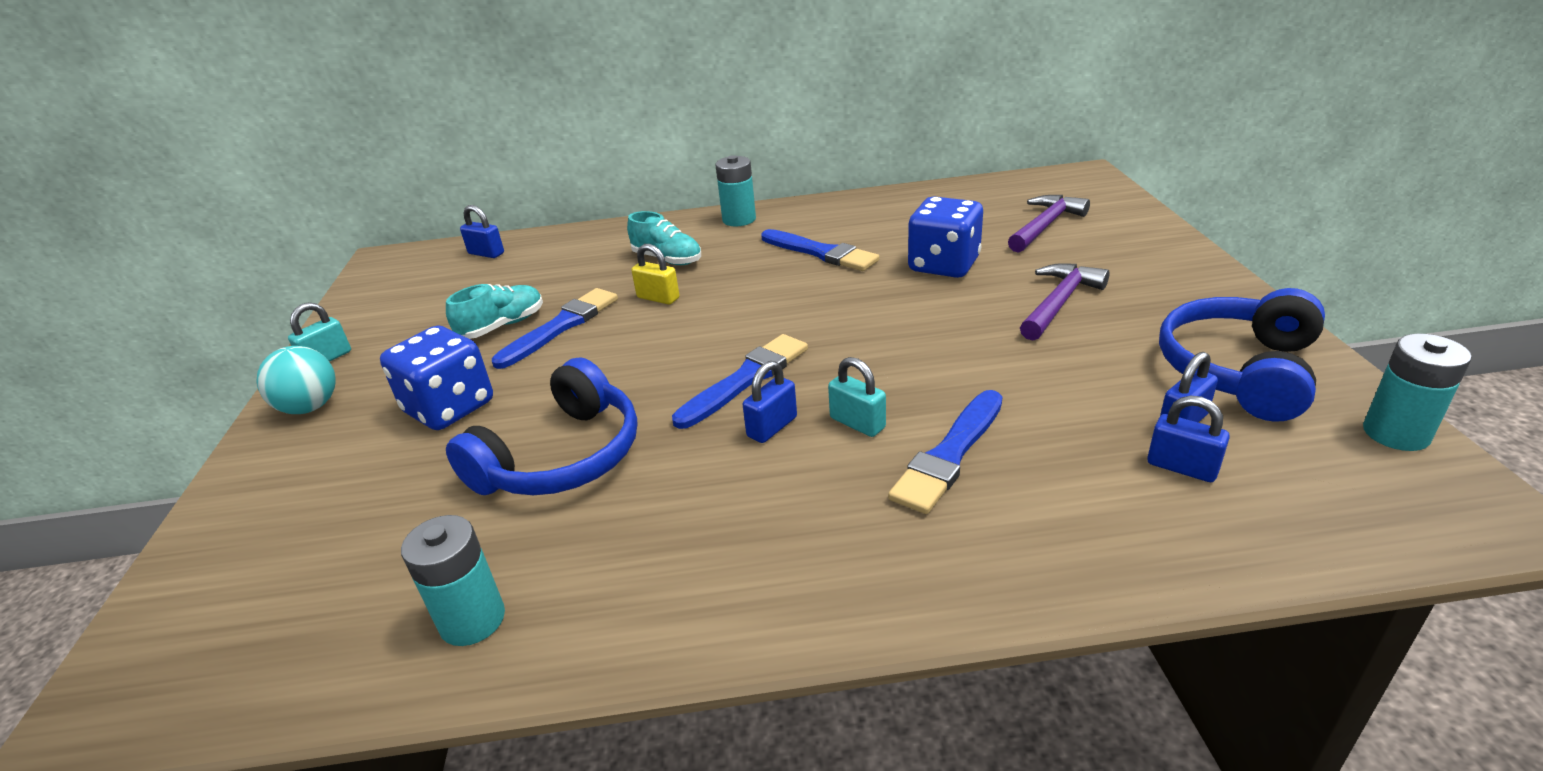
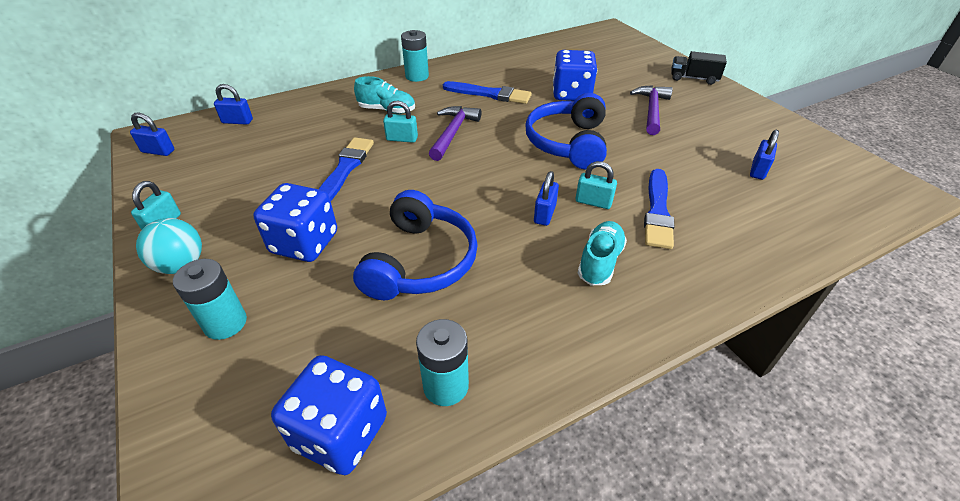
camera: 25 degrees left, 10 degrees up
turquoise shoe [446,284,543,339] -> turquoise shoe moved to [578,221,627,285]
yellow padlock [631,244,679,305] -> turquoise padlock [383,100,418,143]
blue brush [672,334,808,429] -> none
purple hammer [1008,195,1090,253] -> purple hammer moved to [429,106,481,161]
blue padlock [1147,396,1230,482] -> blue padlock moved to [130,112,174,156]
blue headphones [1159,288,1325,422] -> blue headphones moved to [525,93,607,169]
turquoise battery [1363,333,1472,451] -> turquoise battery moved to [173,259,247,340]
none -> blue dice [271,355,387,475]
none -> black truck [671,51,727,85]

